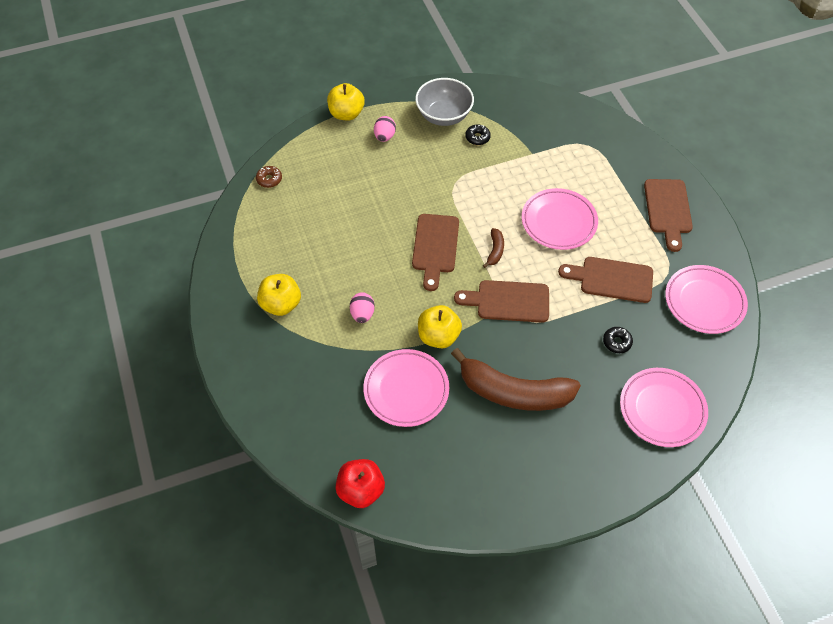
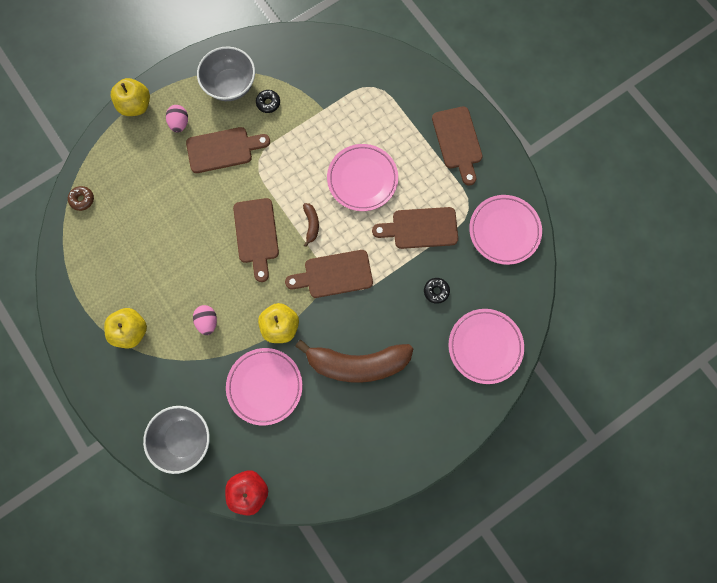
camera: 15 degrees left, 20 degrees up
none -> grey bowl [143,406,210,474]
none -> brown cutting board [186,127,270,173]

